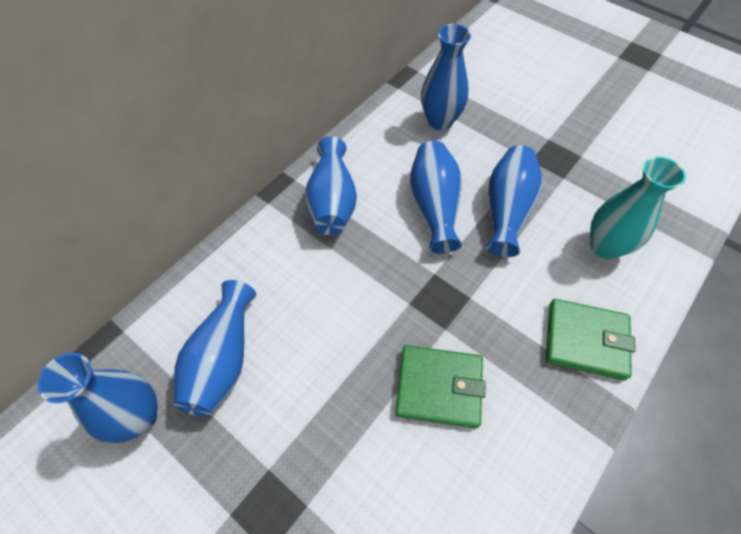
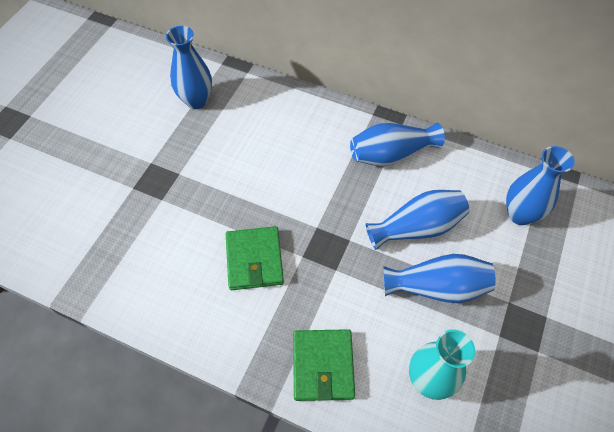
camera: 75 degrees right, 0 degrees up
blue vase [174,280,256,416] -> none

